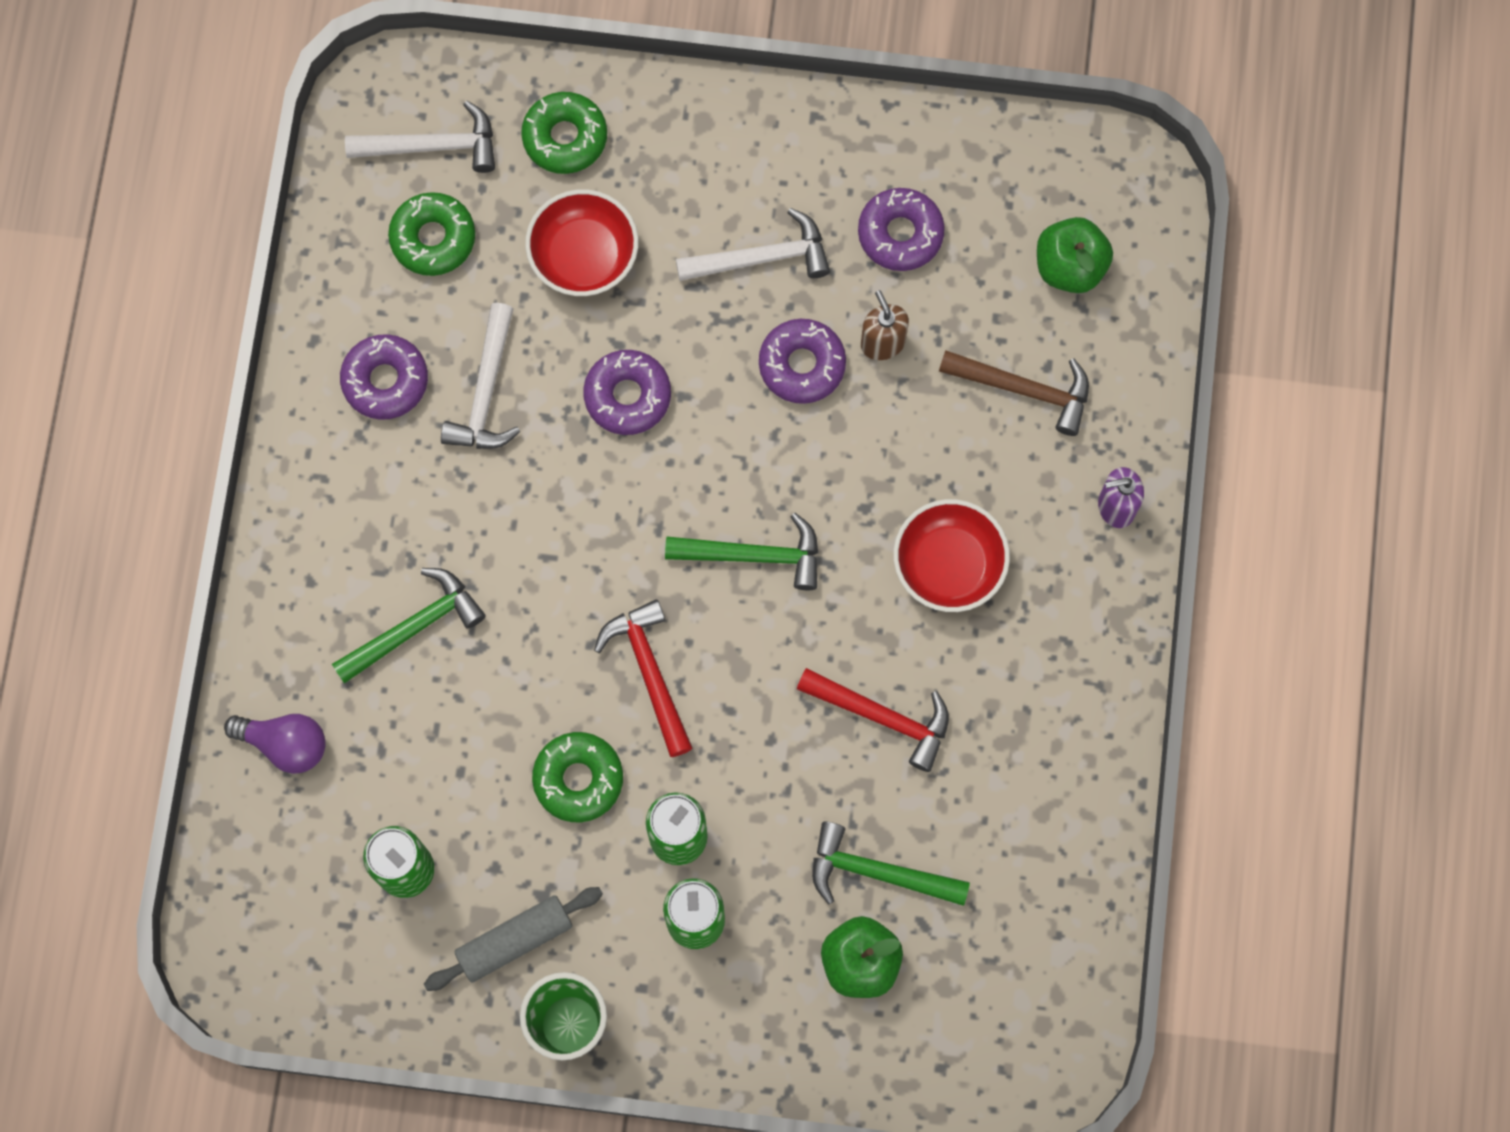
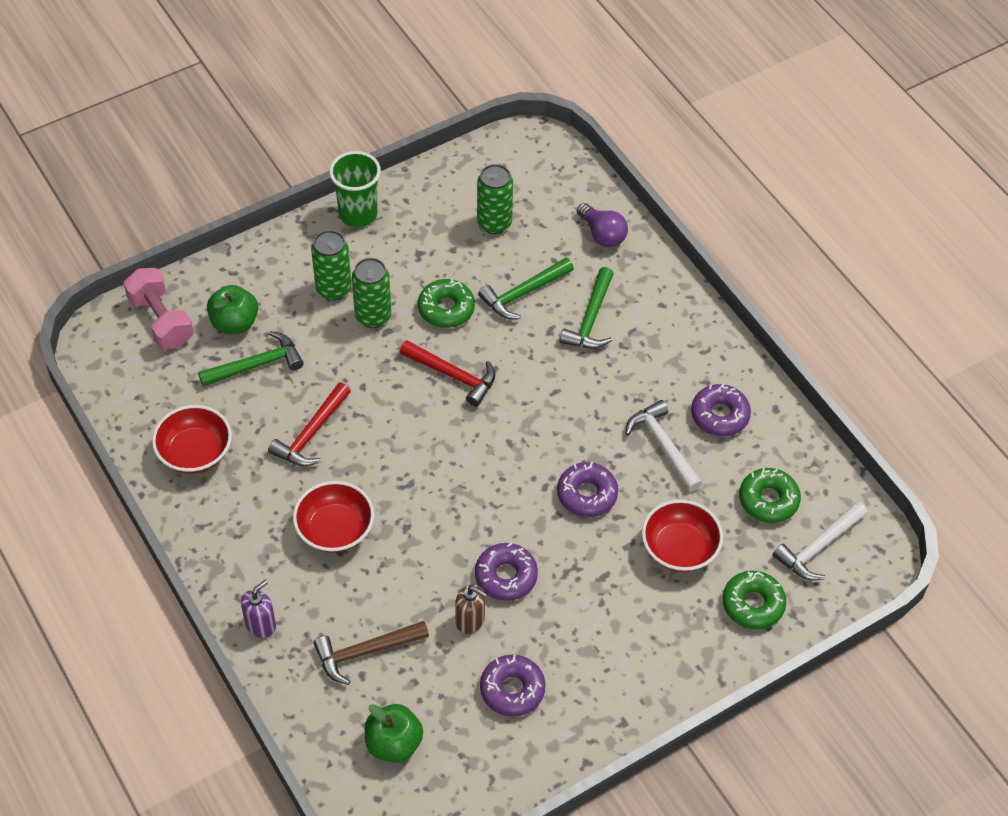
camera: 140 degrees right, 20 degrees down
purple light bulb [224,714,326,774] -> purple light bulb turned 105 degrees counterclockwise [577,203,628,247]
grey rolling pin [424,887,603,991] -> none
green hammer [665,513,818,590] -> green hammer moved to [478,257,574,319]
white hammer [676,208,830,281] -> none
red hammer [797,668,949,772] -> red hammer turned 45 degrees counterclockwise [268,383,351,467]
none -> pink dumbbell [123,268,194,349]
none -> red bowl [152,405,232,474]

